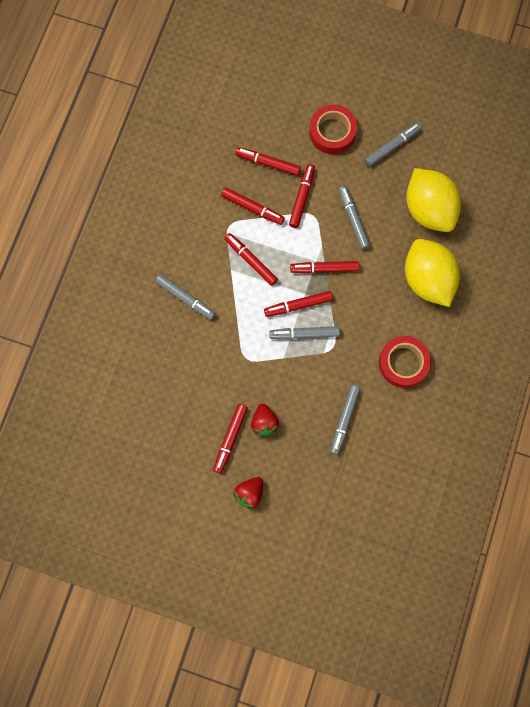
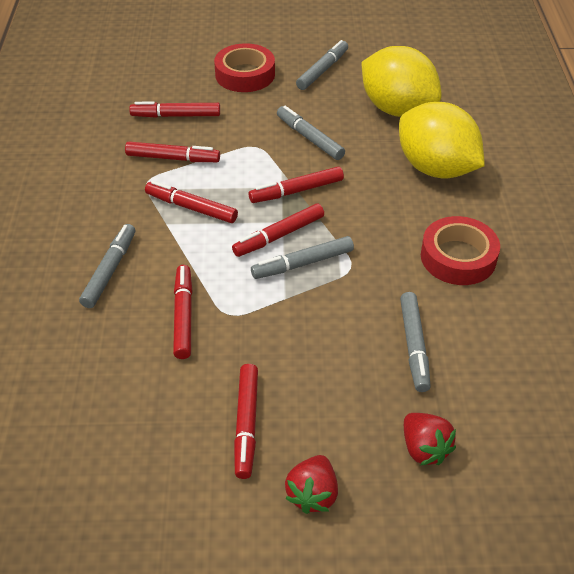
camera: 20 degrees left, 30 degrees down
grey marker [155,274,216,320] -> grey marker turned 90 degrees counterclockwise [79,224,135,308]
red strawberry [251,404,279,436] -> red strawberry moved to [404,413,456,465]
red marker [289,164,315,228] -> red marker moved to [173,265,193,359]

